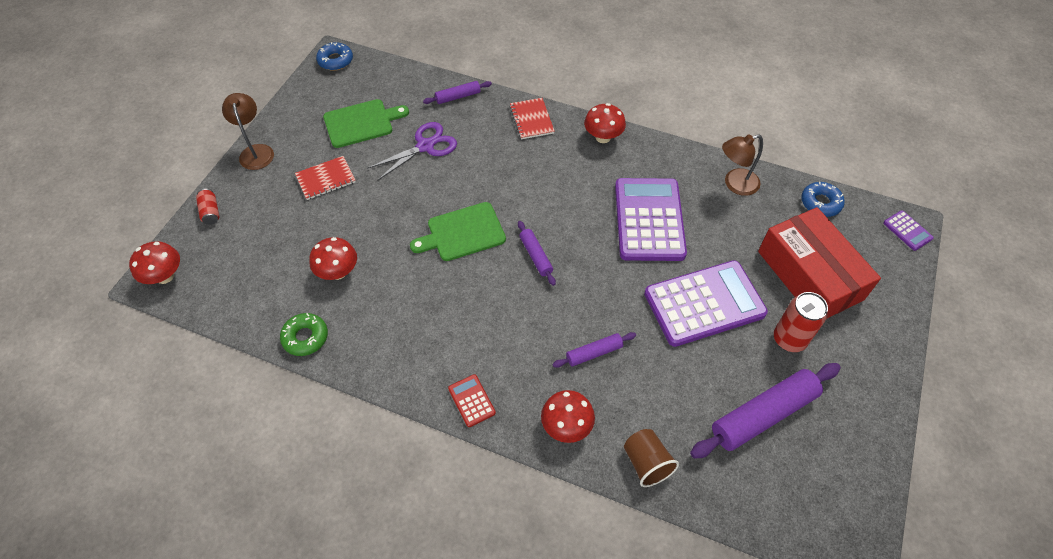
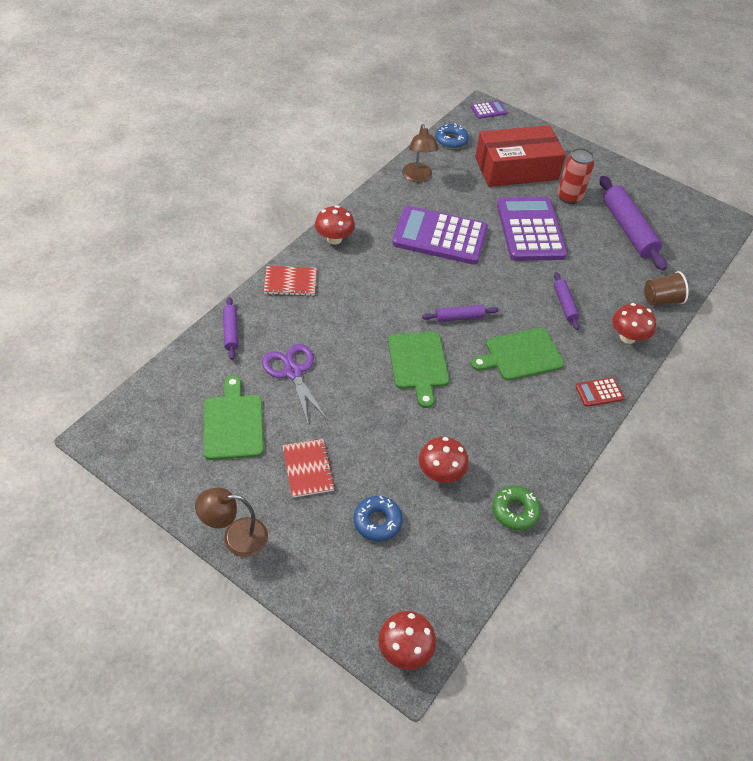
camera: 80 degrees left, 5 degrees down
red can [196,189,219,225] -> none
blue donut [316,42,353,71] -> blue donut moved to [354,496,403,542]
none -> green cutting board [471,328,564,381]

